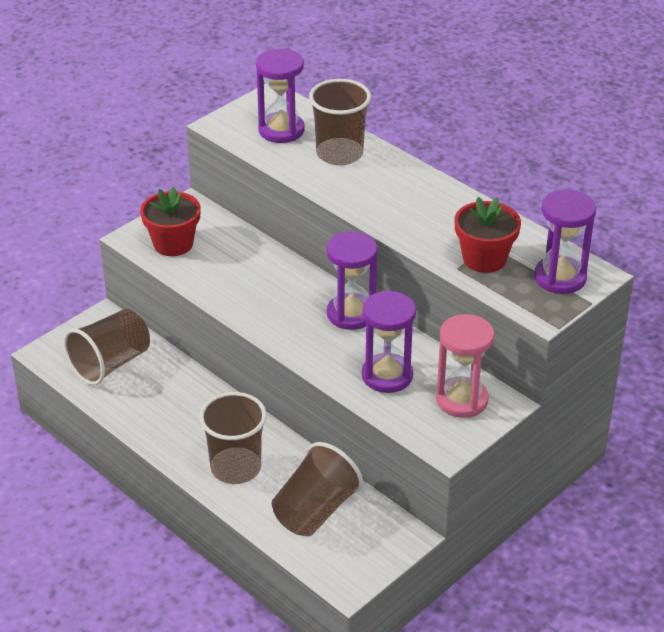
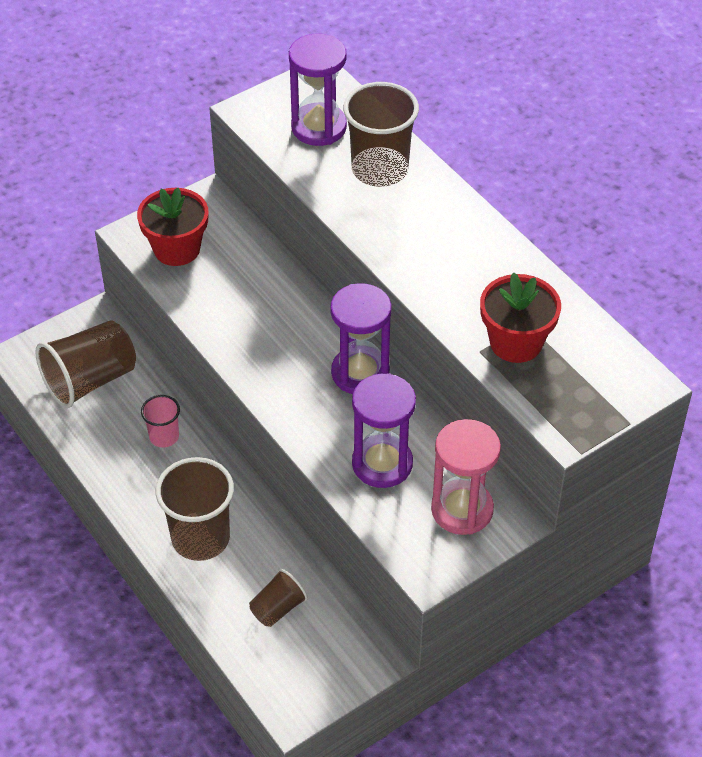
camera: 10 degrees right, 10 degrees up
brown cup [272,442,363,536] -> brown cup [249,569,308,627], size x0.53
purple hourglass [534,189,596,294] -> none
none -> pink cup [141,395,180,448]

